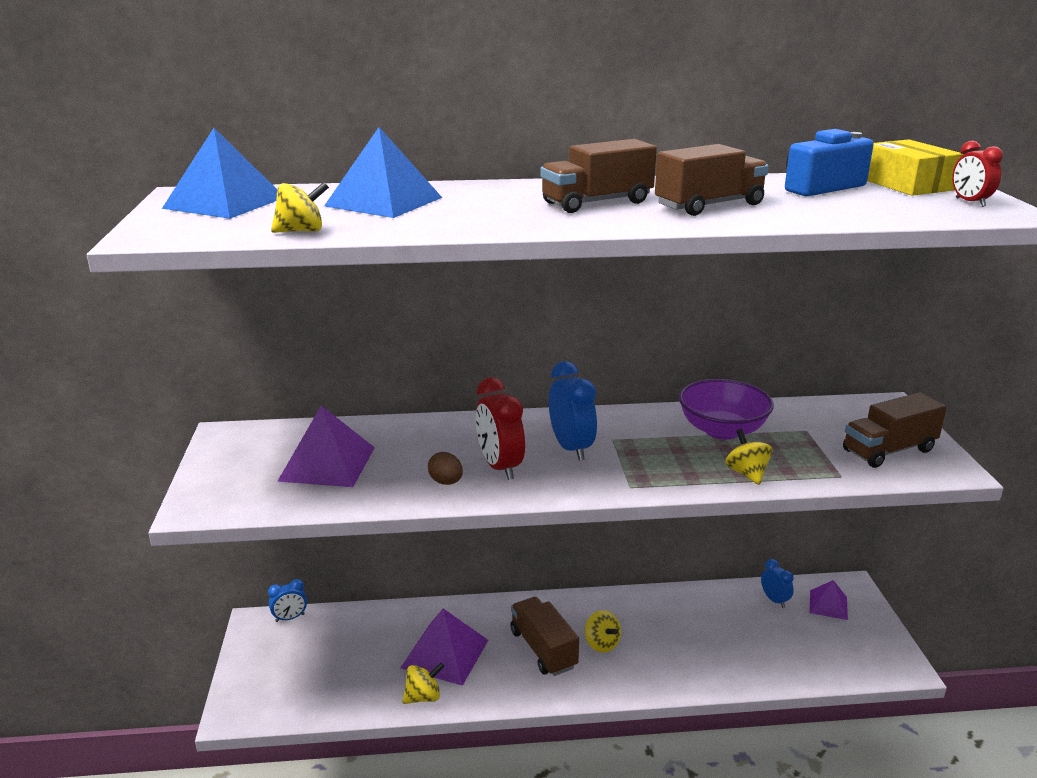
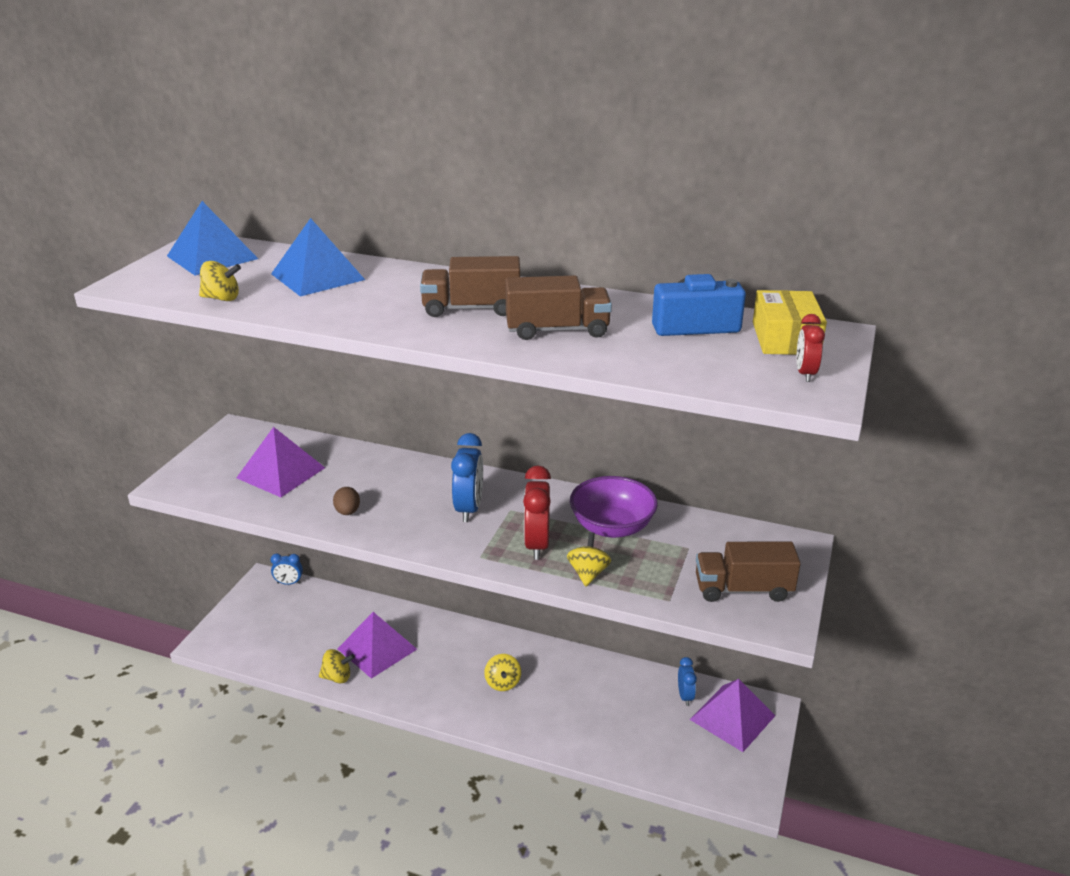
camera: 25 degrees right, 5 degrees up
red clock [476,377,525,480] -> red clock moved to [523,466,551,560]
brown truck [510,597,579,676] -> none
purple pyramid [810,580,848,620] -> purple pyramid [690,679,775,752], size x1.73

